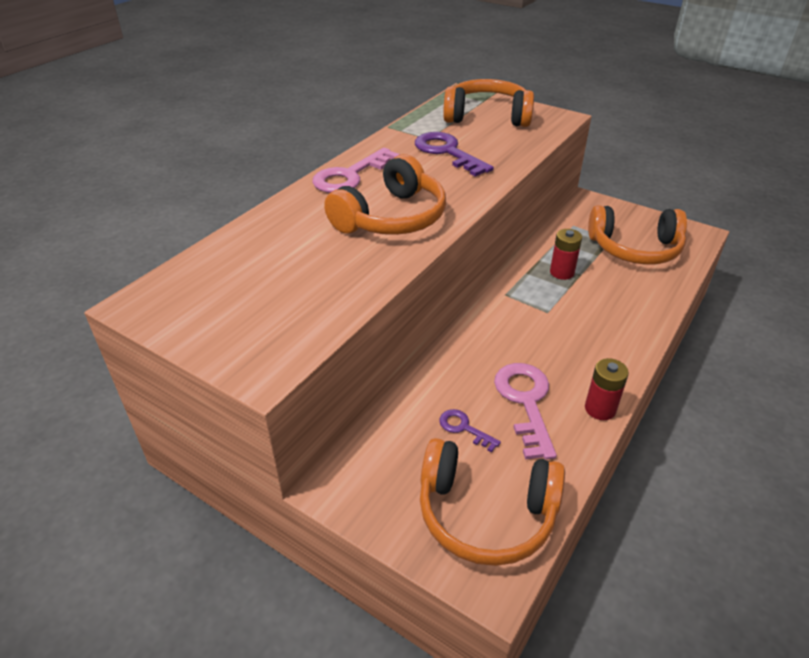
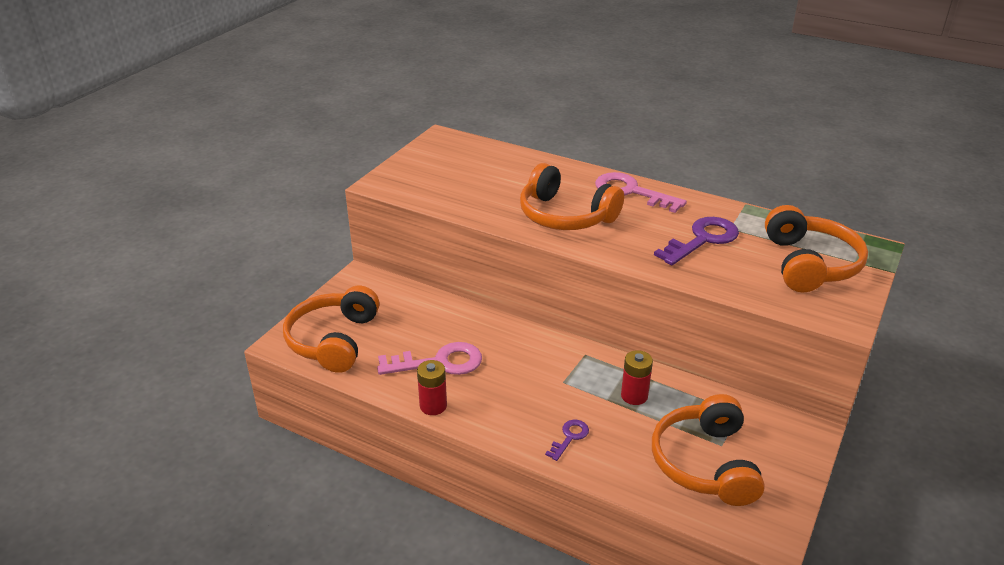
camera: 85 degrees right, 5 degrees down
purple key [439,409,501,453] -> purple key moved to [545,420,589,461]

